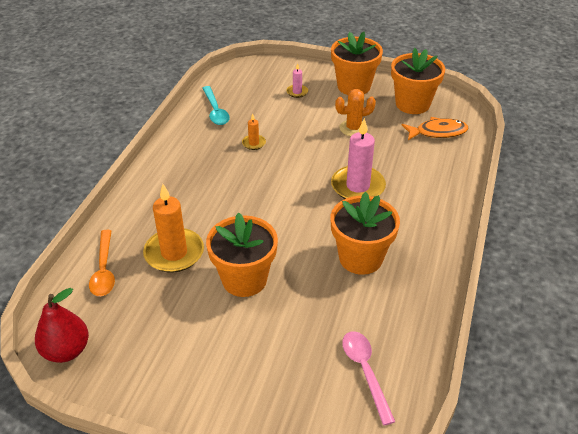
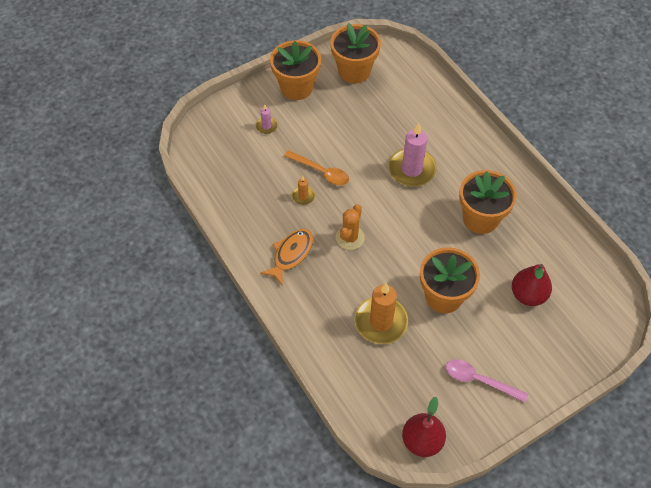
camera: 50 degrees left, 15 degrees up
orange spoon [89,230,115,296] -> orange spoon moved to [284,150,349,186]
turquoise spoon [202,86,230,125] -> none
orange cactus [335,89,376,136] -> orange cactus moved to [336,204,365,250]
pink spoon [342,331,395,426] -> pink spoon moved to [446,359,528,402]
orange fish [402,117,468,140] -> orange fish moved to [260,229,313,285]
none -> red pear [512,264,552,306]

